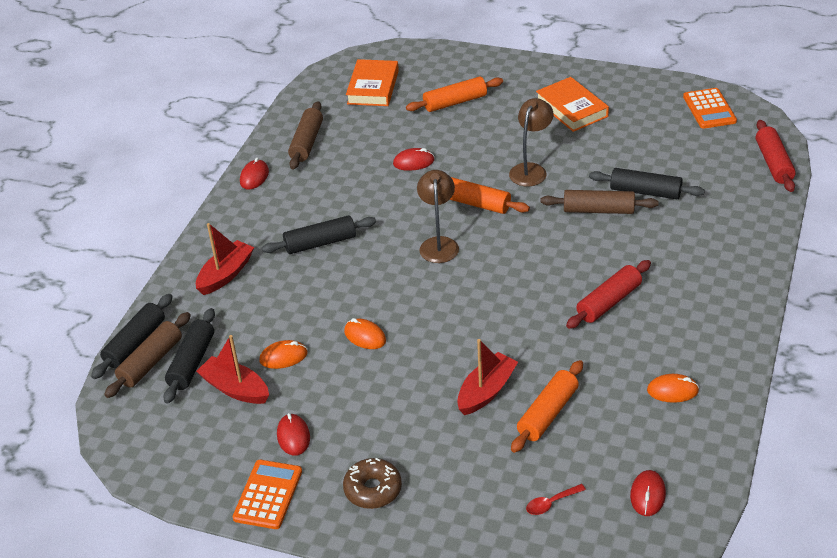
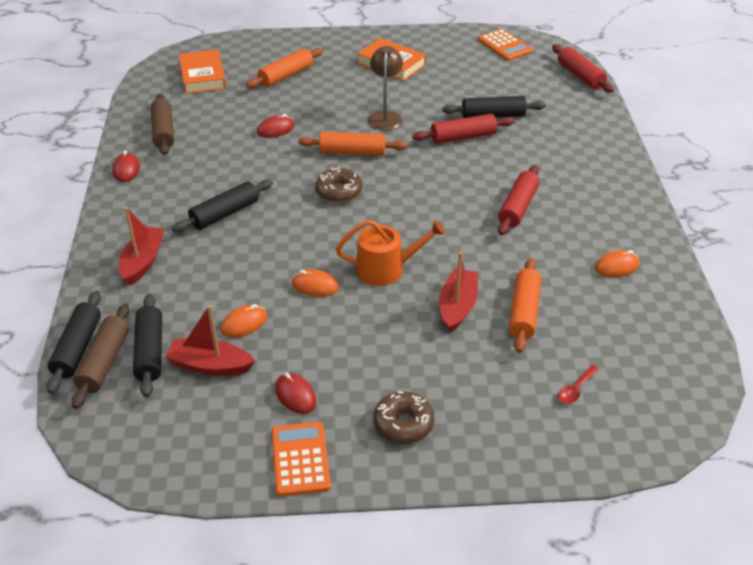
camera: 25 degrees left, 0 degrees up
brown lamp [417,170,459,263] -> brown donut [315,167,362,203]
brown rolling pin [540,190,658,214] -> red rolling pin [412,114,515,144]
red mouse [630,470,666,516] -> none
none -> orange watering can [336,220,446,286]

